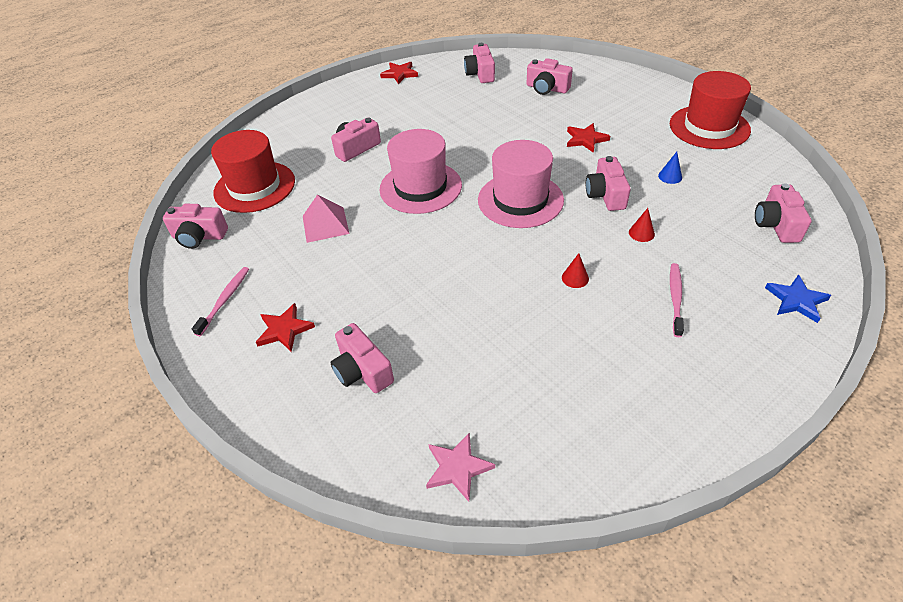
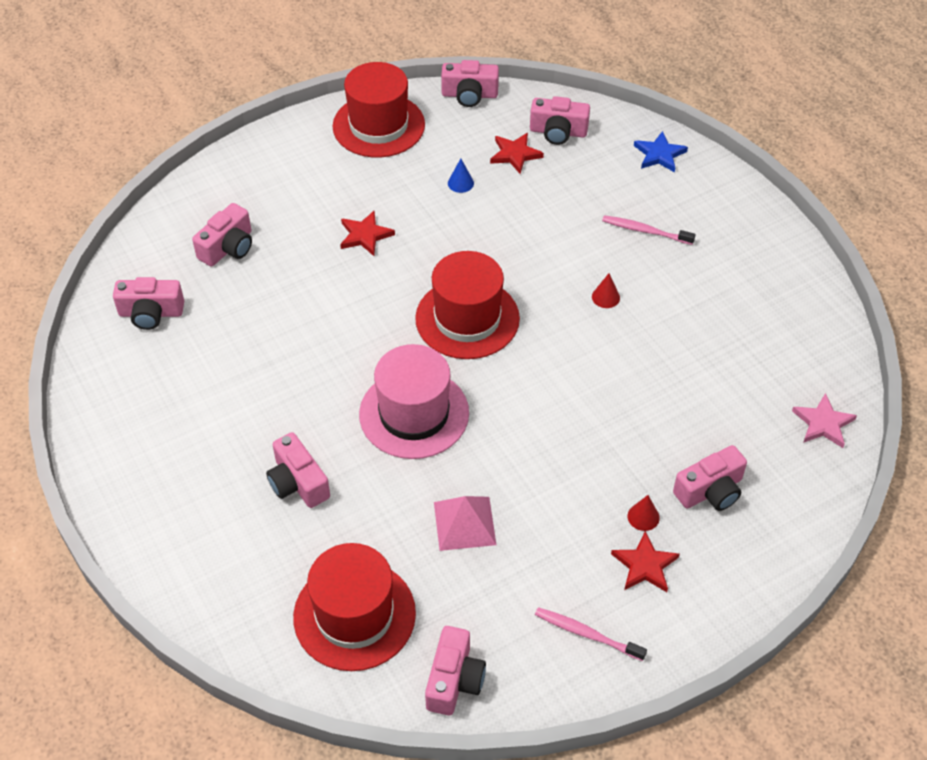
camera: 85 degrees left, 5 degrees up
red star [380,62,418,84] -> red star moved to [490,133,544,174]
pink hat [478,140,564,228] -> red hat [415,251,520,359]
pink camera [586,156,631,211] -> pink camera moved to [441,60,499,107]
red cone [629,208,655,242] -> red cone moved to [628,495,660,531]

